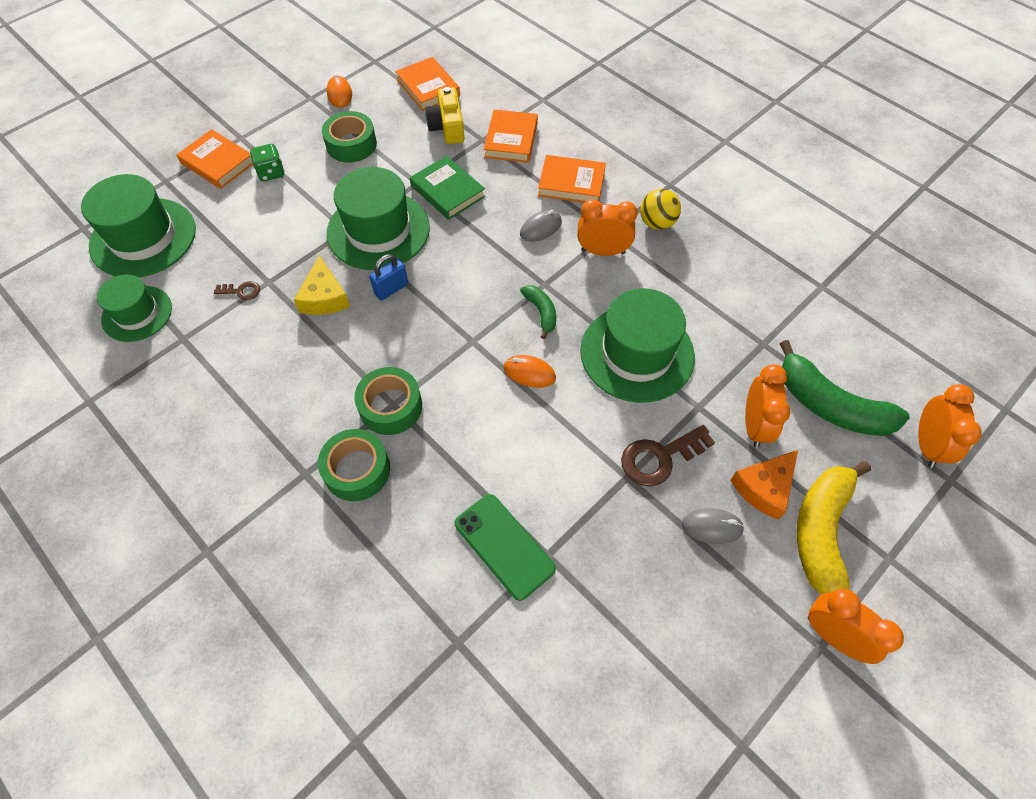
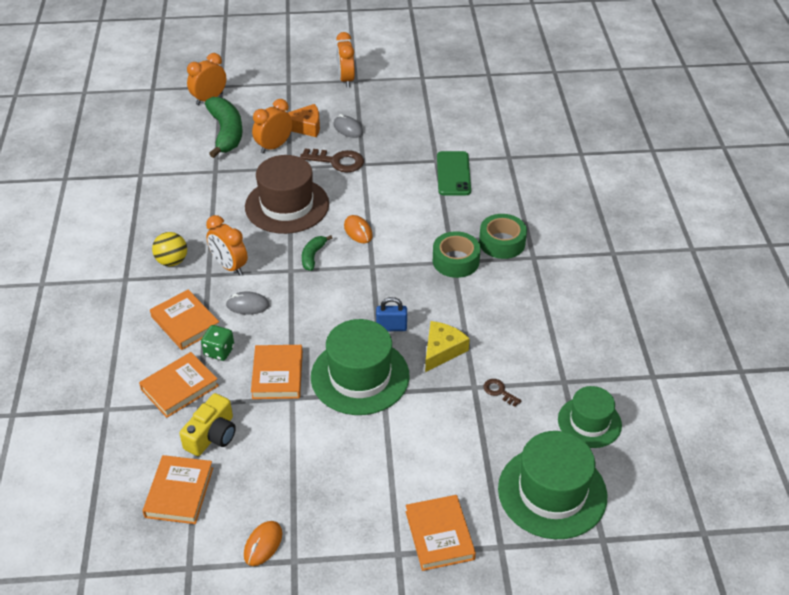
camera: 140 degrees left, 15 degrees down
green dice [250,144,285,181] -> green dice moved to [201,325,234,361]
green tape [322,111,377,163] -> none
green book [410,156,486,220] -> orange book [251,345,303,399]
green hat [580,288,695,403] -> brown hat [245,155,329,234]
yellow banana [797,461,871,595] -> none

